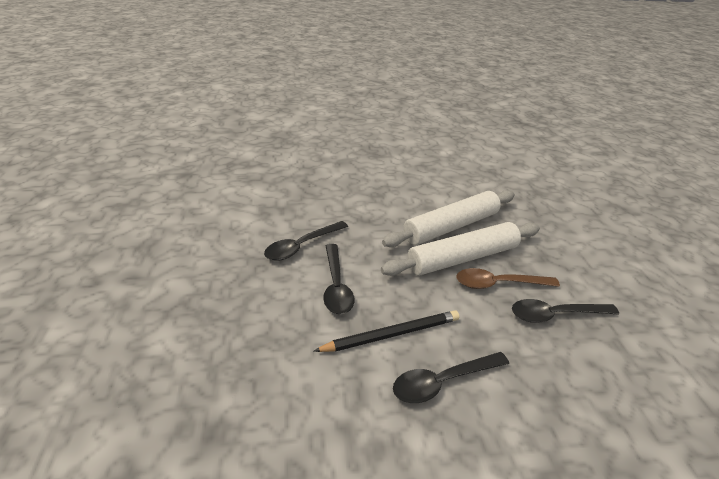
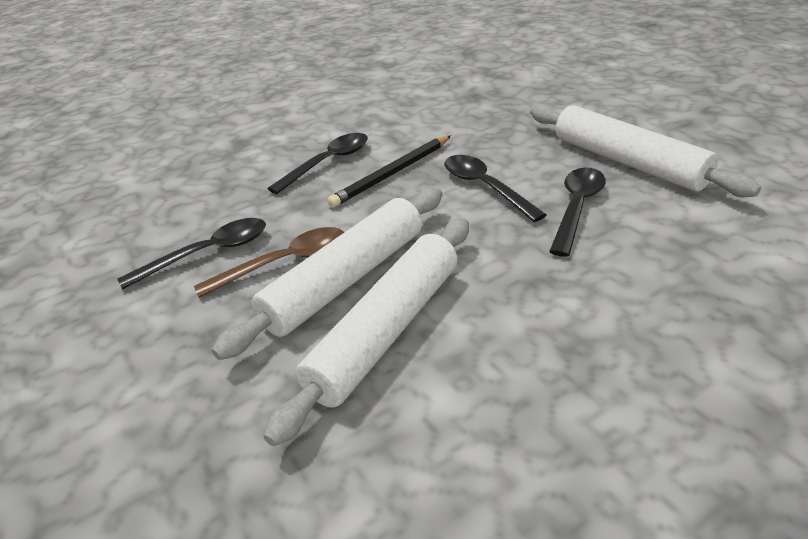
camera: 160 degrees right, 0 degrees up
none -> white rolling pin [530,104,761,197]

